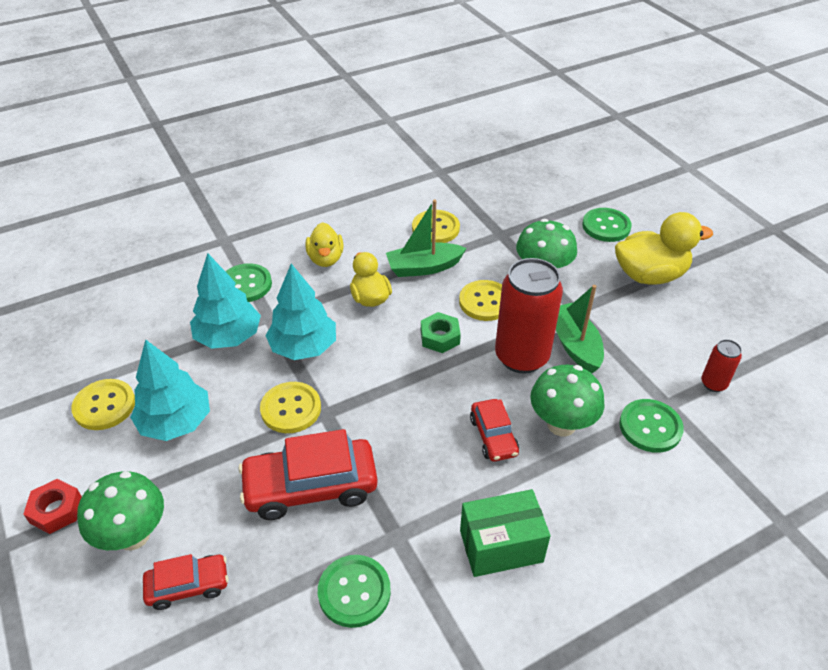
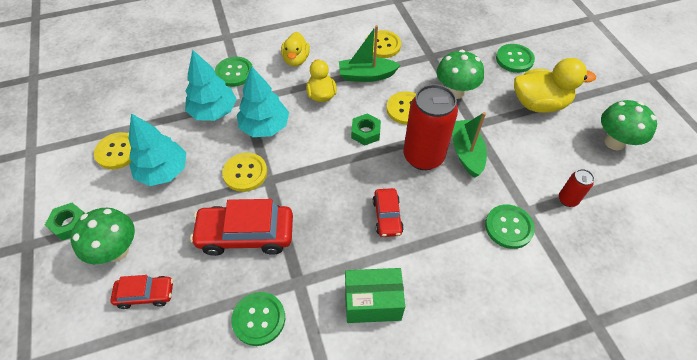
camera: 10 degrees right, 10 degrees up
red nut [23,479,82,534] -> green nut [45,203,85,241]
green mushroom [530,365,604,436] -> green mushroom moved to [601,100,657,150]

